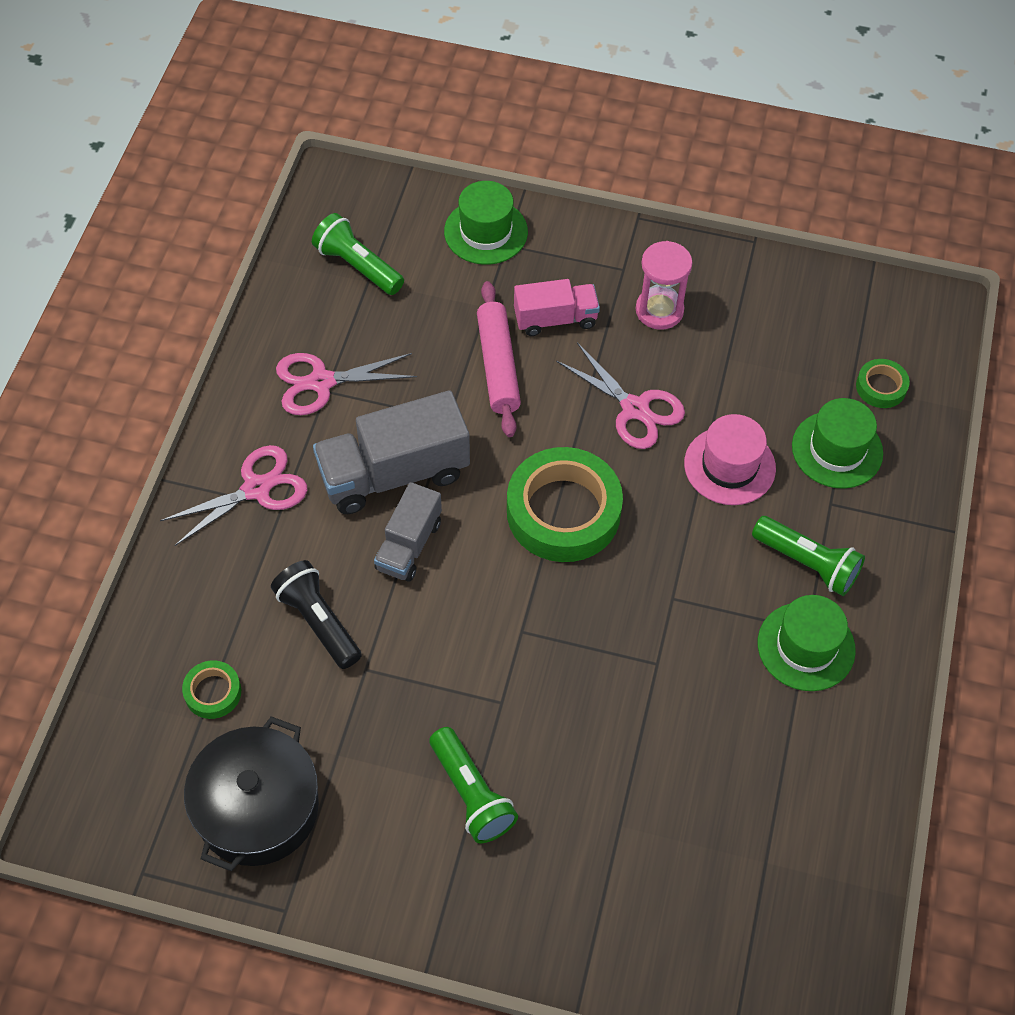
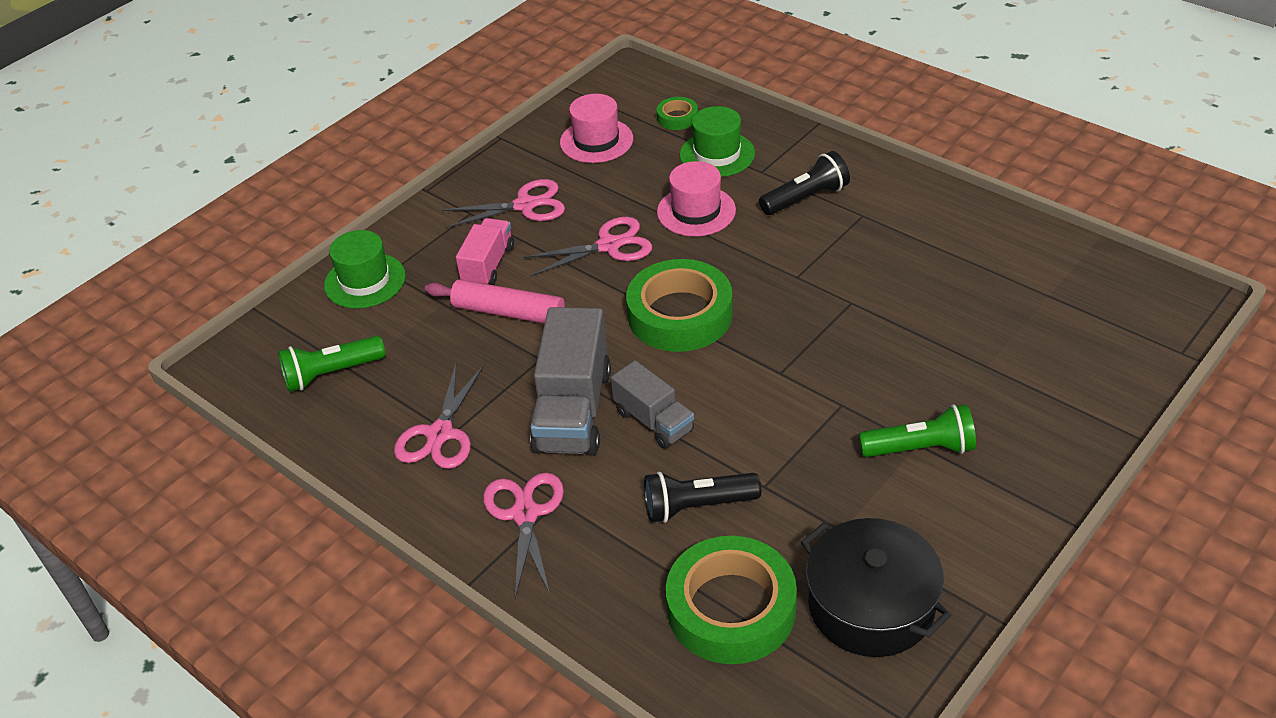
camera: 60 degrees left, 15 degrees down
green tape [182,660,241,719] -> green tape [666,536,797,664], size x2.16
pink hourglass [635,241,693,330] -> pink scissors [442,179,565,228]
green flashlight [752,516,865,596] -> black flashlight [759,151,850,215]
green hat [758,595,856,691] -> none
none -> pink hat [560,94,633,163]

